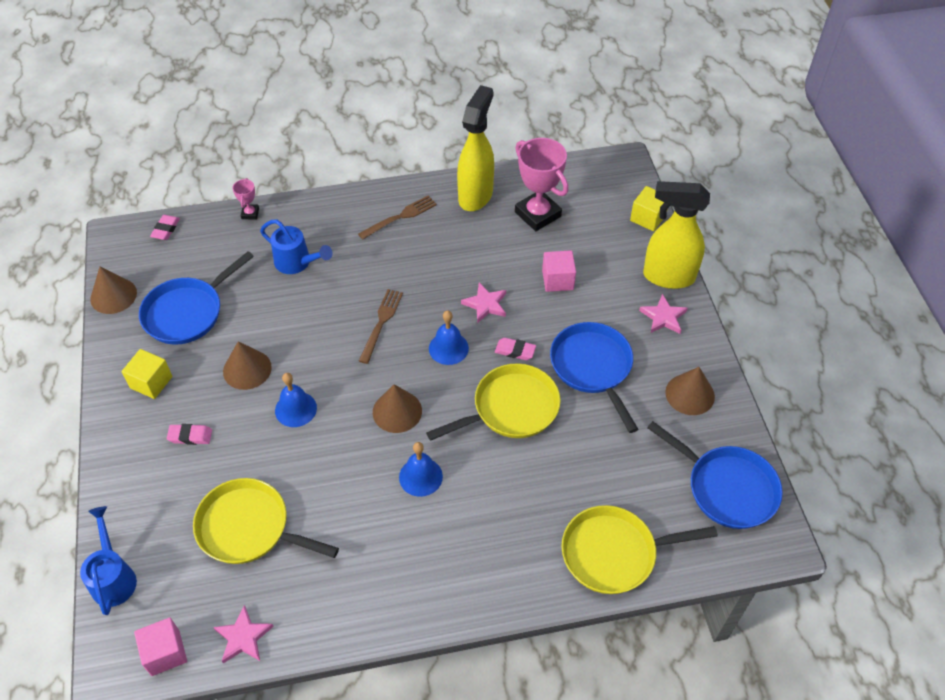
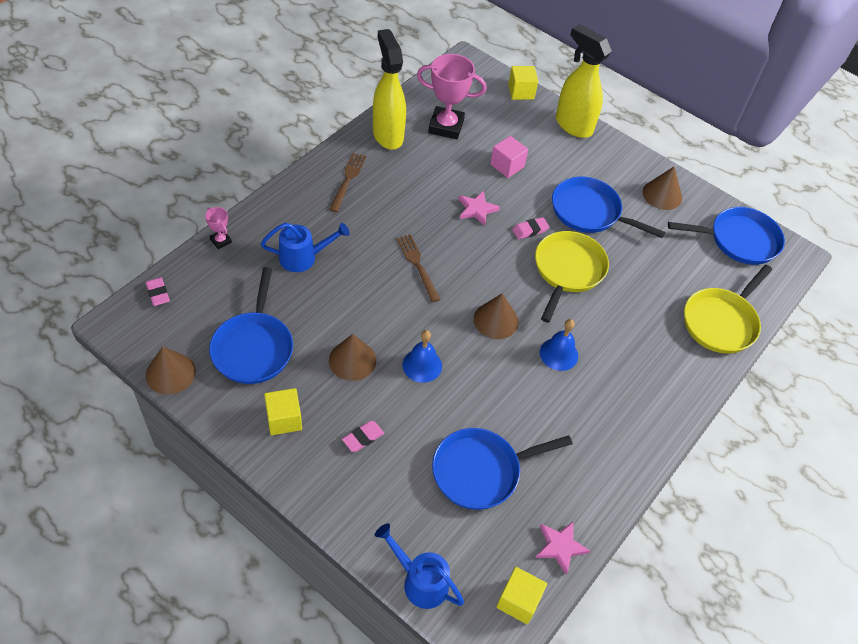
camera: 45 degrees left, 0 degrees up
pink cube [134,618,187,676] -> yellow cube [496,567,547,624]
yellow pan [193,478,339,564] -> blue pan [432,428,573,510]
blue bell [429,310,469,365] -> none
pink star [639,294,688,334] -> none
yellow spray bottle [643,181,710,289] -> yellow spray bottle turned 75 degrees clockwise [556,24,612,138]

